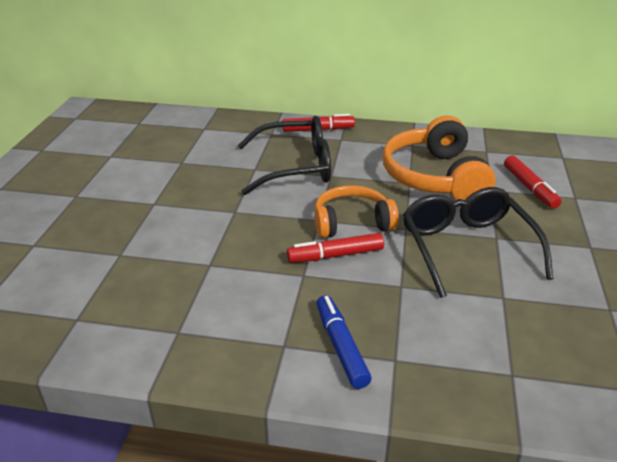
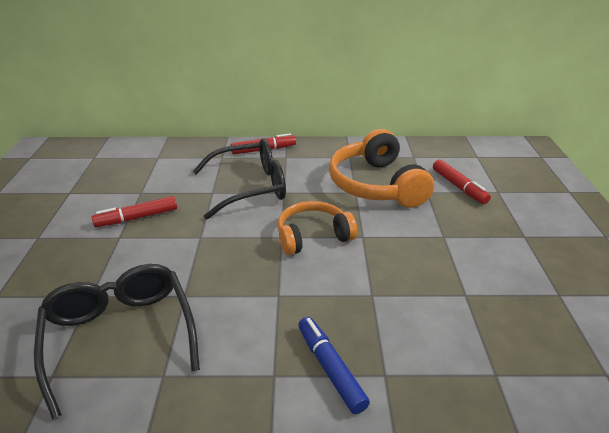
camera: 10 degrees left, 0 degrees up
red marker [287,233,384,263] -> red marker moved to [91,196,177,227]
black glasses [403,187,553,298] -> black glasses moved to [34,264,200,420]

